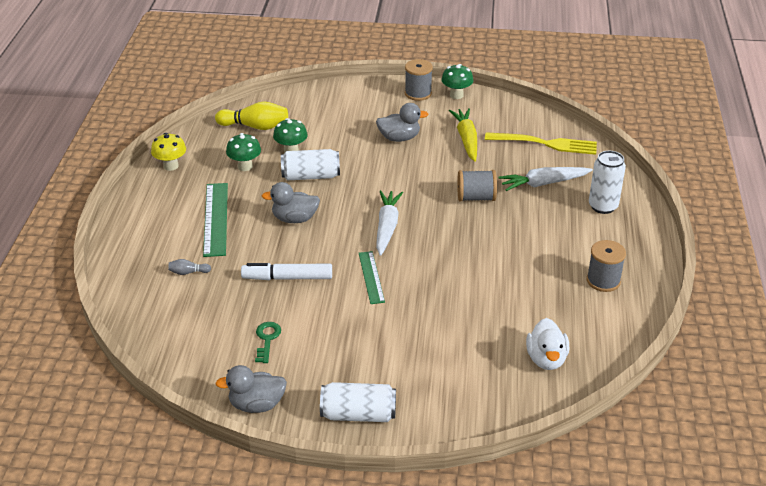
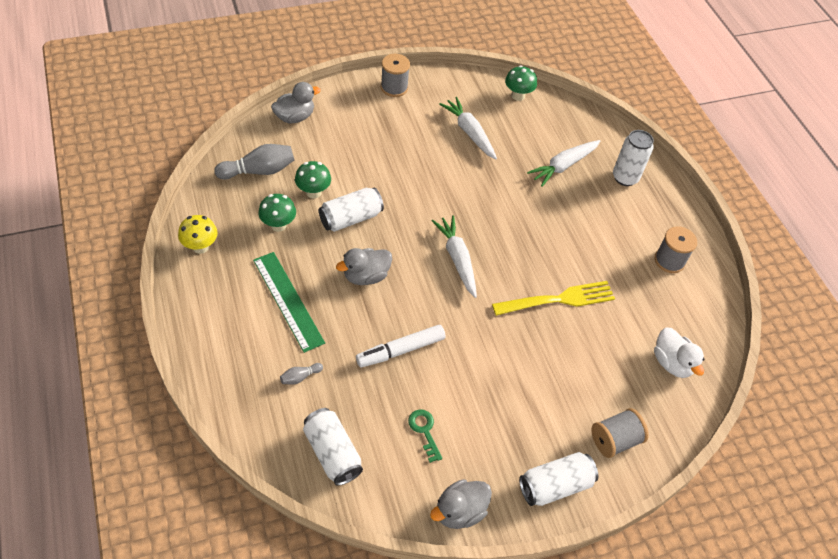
camera: 30 degrees left, 15 degrees up
yellow bowling pin [215,102,288,130] -> grey bowling pin [214,144,294,180]
green ruler [359,251,385,304] -> none
grey duck [376,103,428,142] -> grey duck moved to [271,82,321,123]
green mushroom [442,64,473,99] -> green mushroom moved to [505,65,537,101]
yellow carrot [449,108,477,162] -> white carrot [439,97,497,159]
grey spool [457,170,497,202] -> grey spool moved to [591,408,649,458]
yellow fork [485,132,597,155] -> yellow fork moved to [492,281,615,316]
none -> white can [303,408,363,486]

